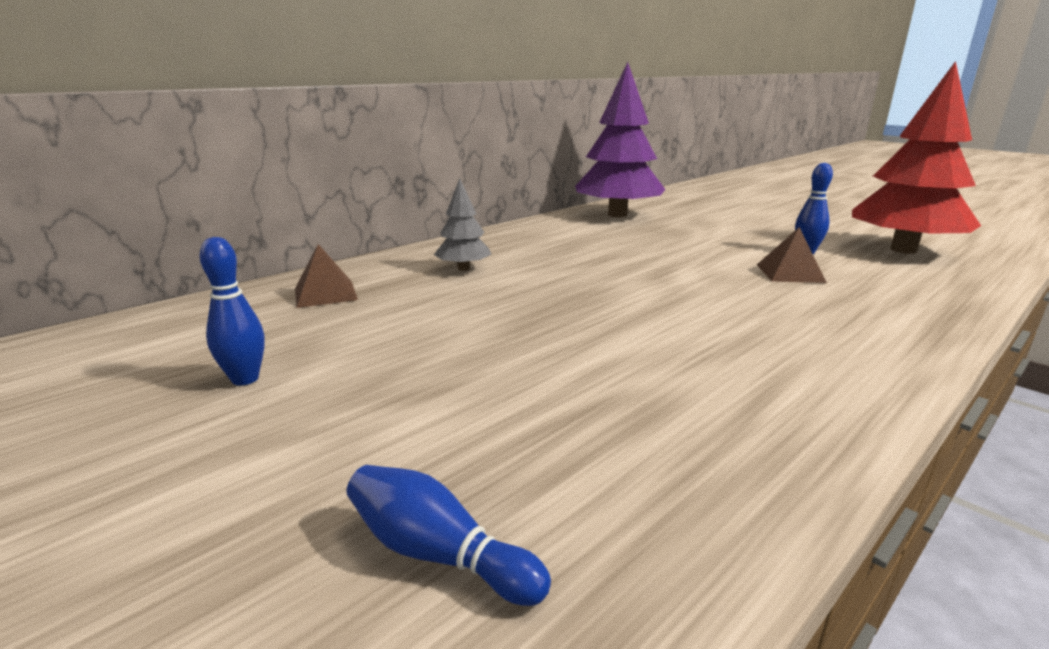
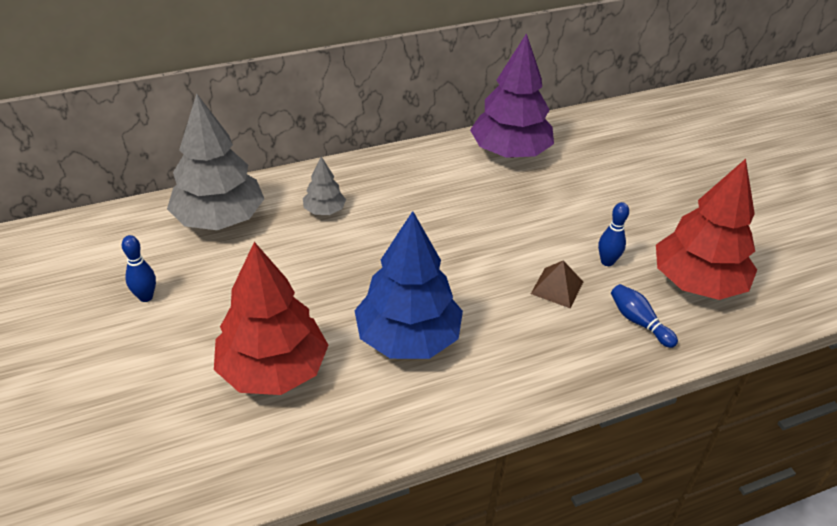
camera: 20 degrees right, 20 degrees up
brown pyramid [295,244,358,308] -> grey tree [167,93,264,230]
blue bowling pin [347,465,551,606] -> blue bowling pin moved to [611,284,678,348]
none -> red tree [214,242,328,395]
none -> blue tree [354,211,463,359]

